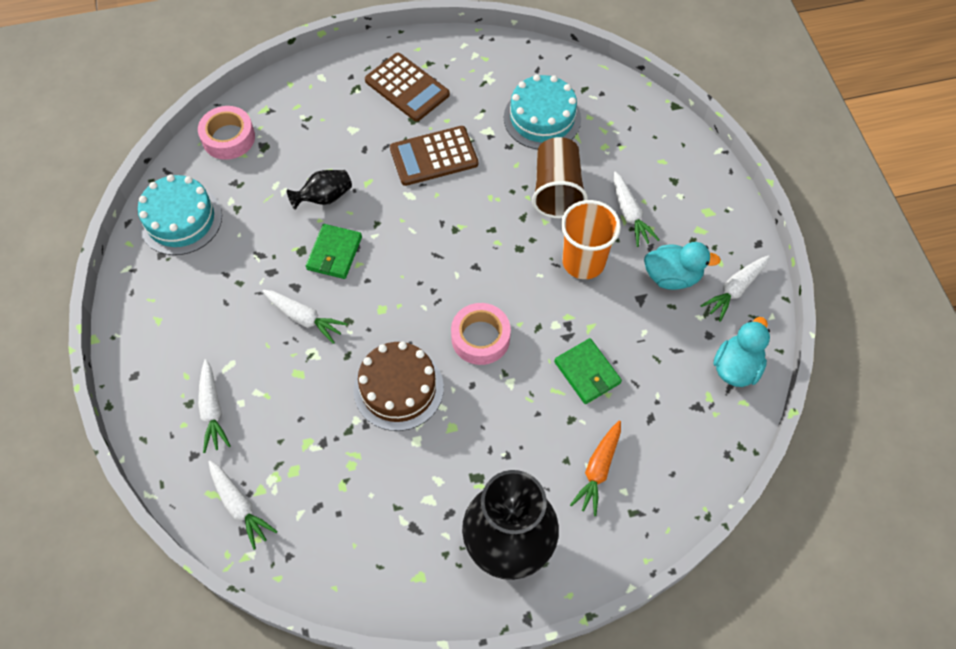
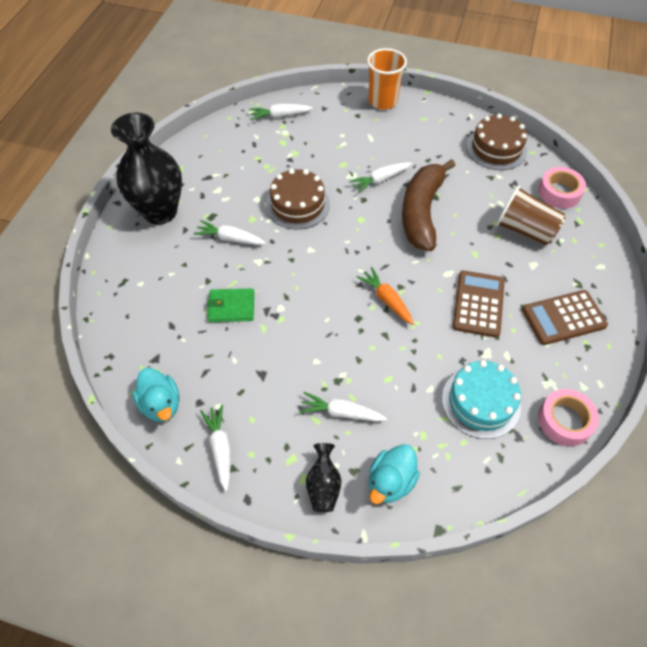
camera: 120 degrees right, 5 degrees down
turquoise cake [138,175,222,255] -> brown cake [466,114,527,170]
white carrot [198,359,231,453] -> white carrot moved to [194,220,266,245]
black vase [287,170,352,210] -> black vase moved to [306,443,342,512]
green wallet [306,224,362,279] -> brown banana [402,159,456,251]
pink tape [451,303,511,365] -> pink tape moved to [538,389,599,446]
brown cup [532,137,588,218] -> brown cup moved to [496,186,566,245]
orange cup [561,200,621,279] -> orange cup moved to [367,48,407,110]
orange carrot [570,421,621,516] -> orange carrot moved to [356,267,414,325]
turquoise duck [644,242,721,290] -> turquoise duck moved to [369,444,420,504]

